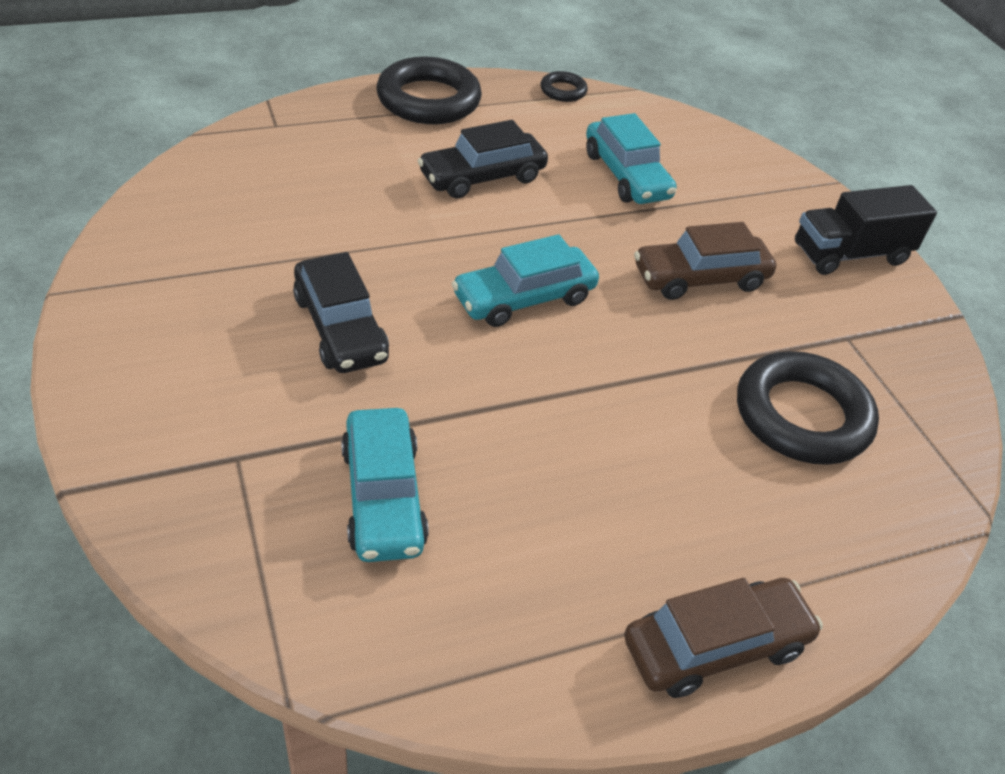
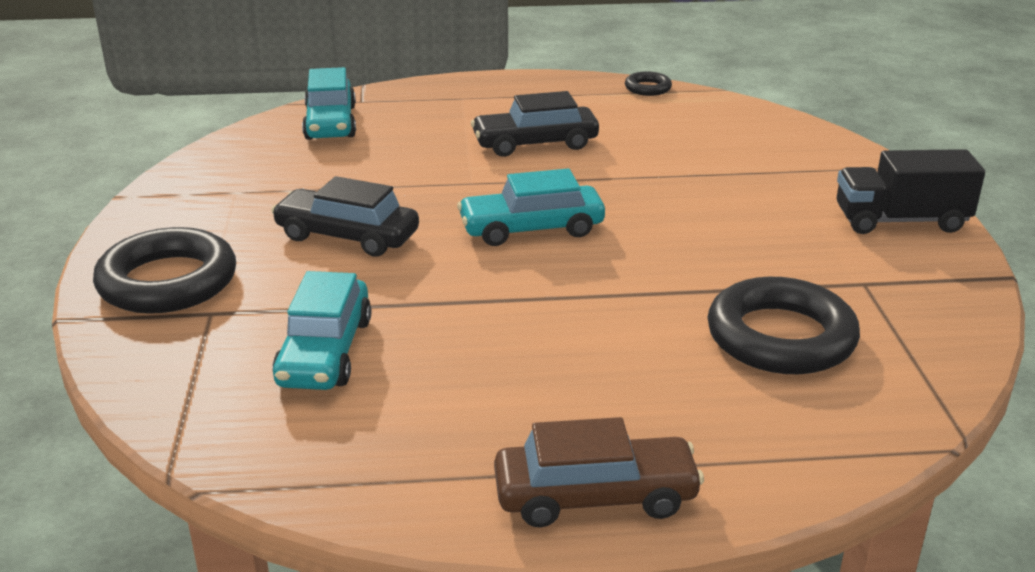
camera: 20 degrees right, 15 degrees down
black car [293,252,389,373] -> black car turned 120 degrees clockwise [271,176,419,257]
black ring [376,56,482,124] -> black ring moved to [93,227,236,314]
turquoise car [586,113,677,204] -> turquoise car moved to [302,67,356,139]
brown car [634,222,776,300] -> none

